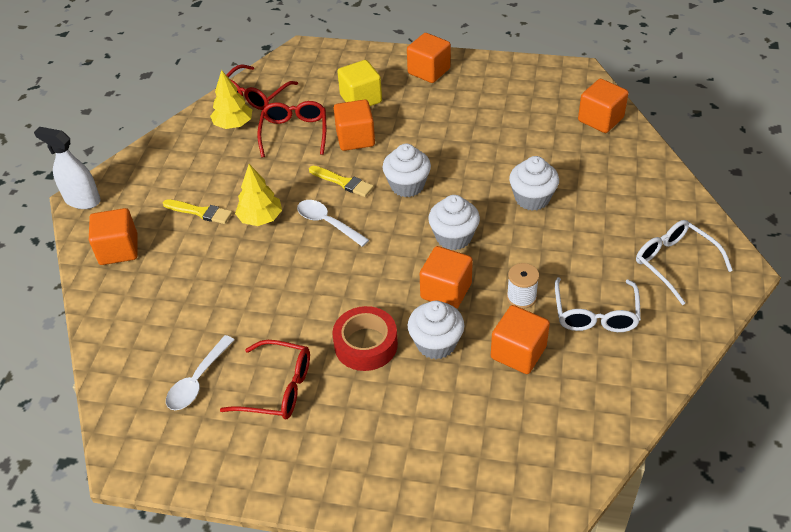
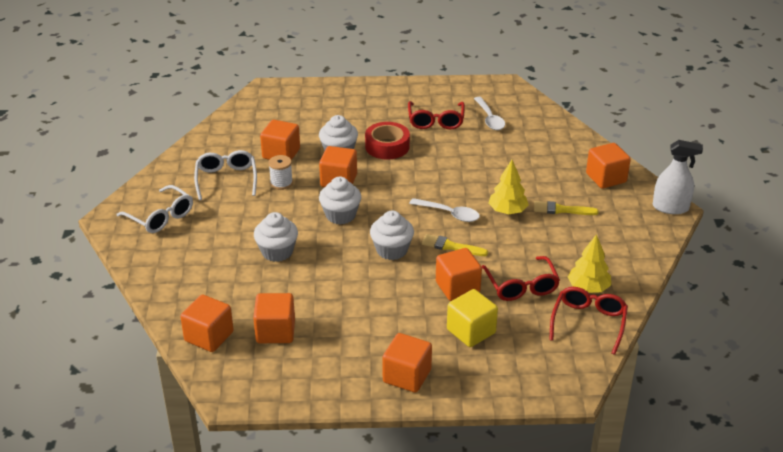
camera: 165 degrees right, 10 degrees down
white spoon [166,335,234,410] -> white spoon turned 150 degrees clockwise [474,97,505,130]
red glasses [220,340,310,419] -> red glasses turned 90 degrees counterclockwise [408,101,465,129]
none -> orange cube [253,293,295,343]

